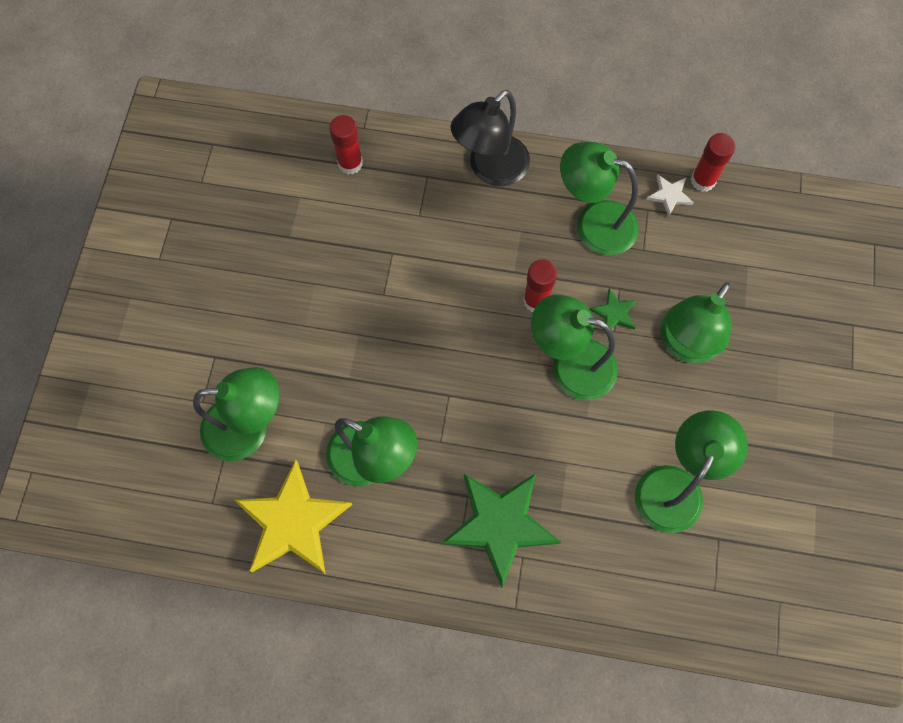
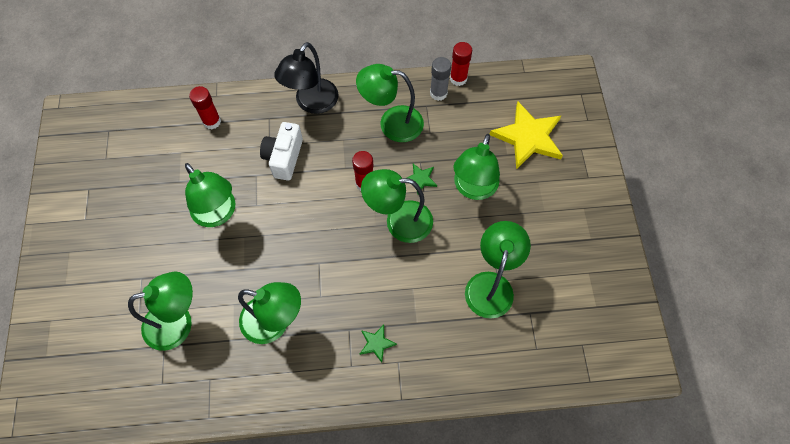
camera: 15 degrees left, 5 degrees down
yellow star [234,460,352,574] -> yellow star moved to [490,102,563,169]
green star [442,473,561,587] -> green star [360,325,397,363], size x0.45
white star [646,175,694,217] -> grey glue stick [430,57,451,101]
none -> green lamp [185,163,235,227]
none -> white camera [260,122,303,181]

